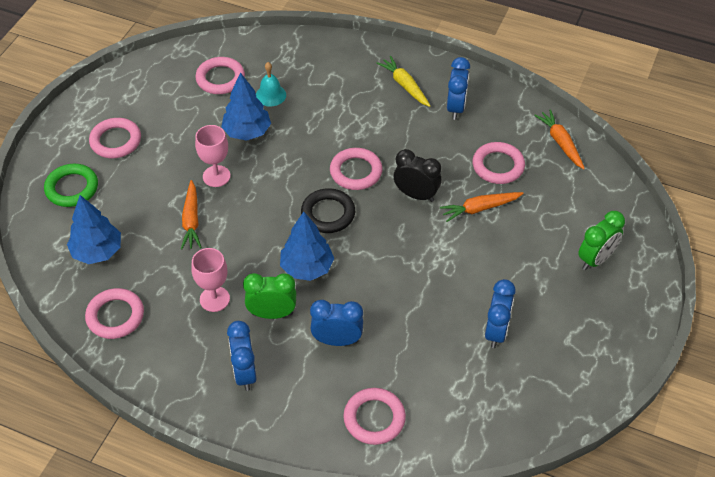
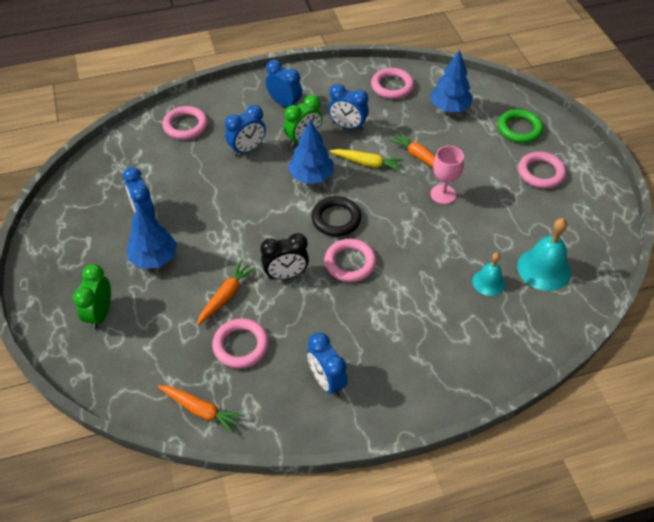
camera: 140 degrees right, 0 degrees up
pink goblet [191,248,230,312] -> blue clock [328,84,369,131]
pink ring [195,57,245,94] -> turquoise bell [517,218,571,291]
blue tree [221,72,271,141] -> blue tree moved to [127,203,177,269]
yellow carrot [376,56,430,107] -> yellow carrot moved to [329,149,404,172]

